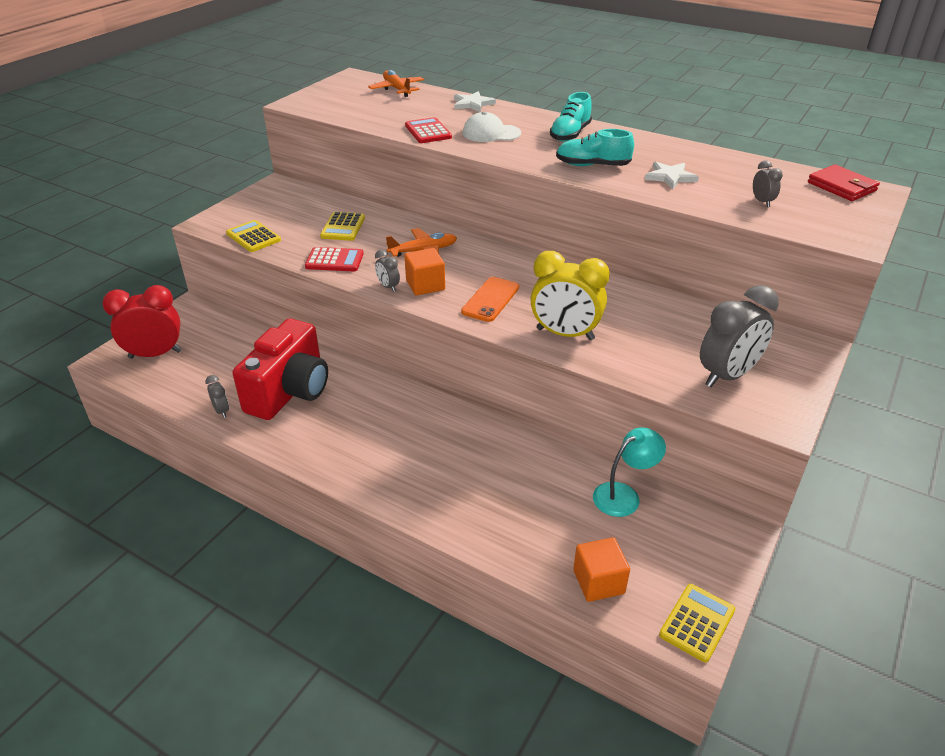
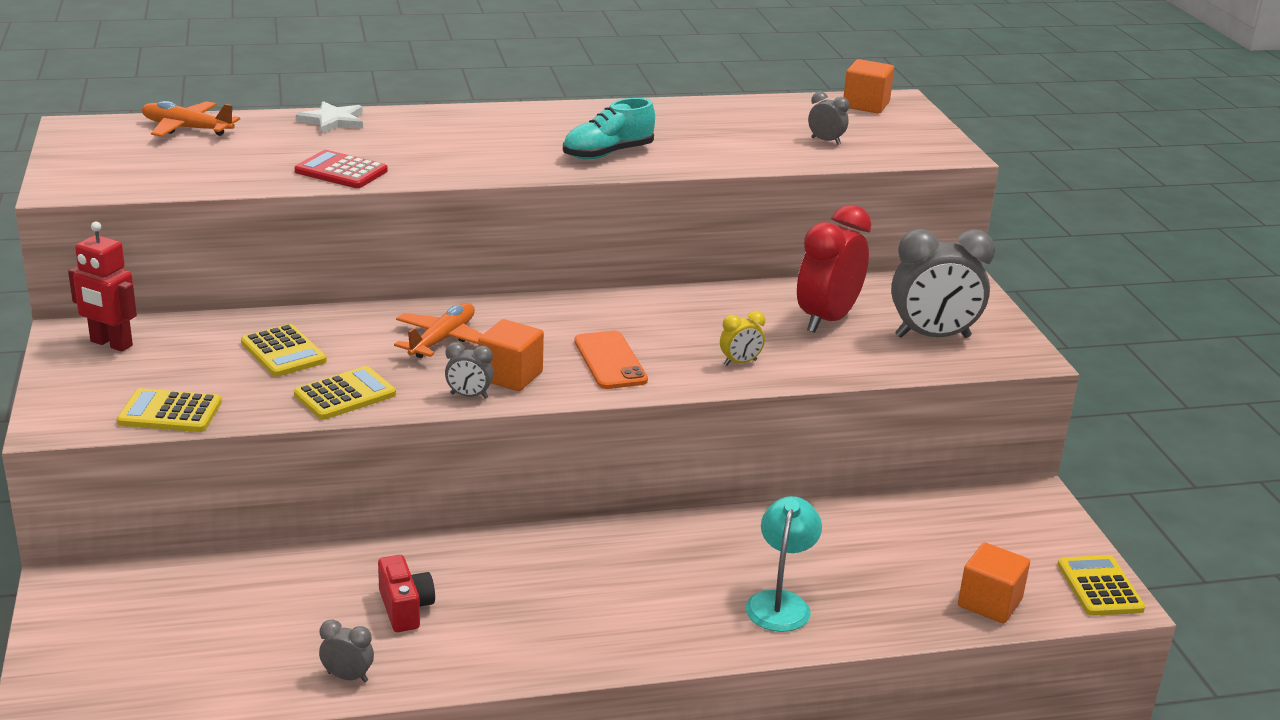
camera: 45 degrees left, 10 degrees down
red clock [103,285,182,359] -> red clock moved to [797,205,872,333]
red camera [233,318,328,420] -> red camera [378,555,435,632], size x0.46
red calculator [305,247,364,271] -> yellow calculator [294,366,396,420]
white cap [463,112,521,142] -> none
yellow clock [531,251,610,340] -> yellow clock [720,311,765,366], size x0.46
turquoise shoe [550,92,592,142] -> none
turquoise lamp [593,427,666,517] -> turquoise lamp moved to [746,496,822,632]
white star [645,161,699,189] -> none
grey clock [700,285,779,387] -> grey clock turned 75 degrees clockwise [891,229,995,338]
red wallet [808,165,880,201] -> orange cube [843,59,894,114]
none -> red robot [68,222,137,352]

